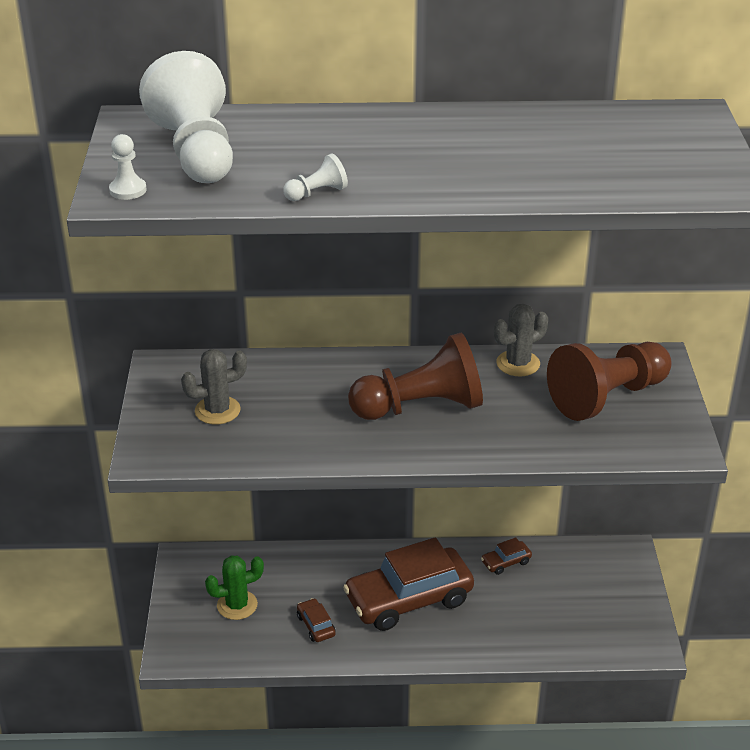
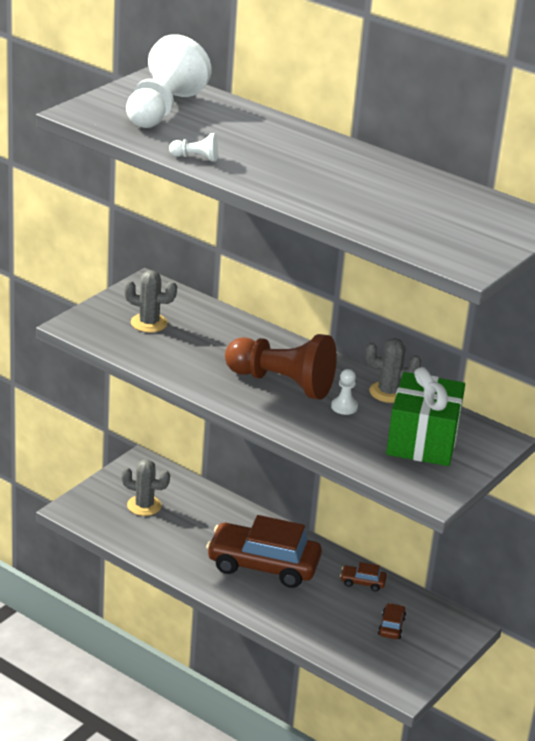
camera: 35 degrees right, 5 degrees down
white pawn [109,134,147,200] -> white pawn moved to [331,369,358,415]
green cactus [205,555,264,620] -> grey cactus [121,459,170,516]
brown car [297,598,336,642] -> brown car moved to [378,603,406,639]
brown pawn [547,342,672,421] -> green gift [386,367,465,466]

